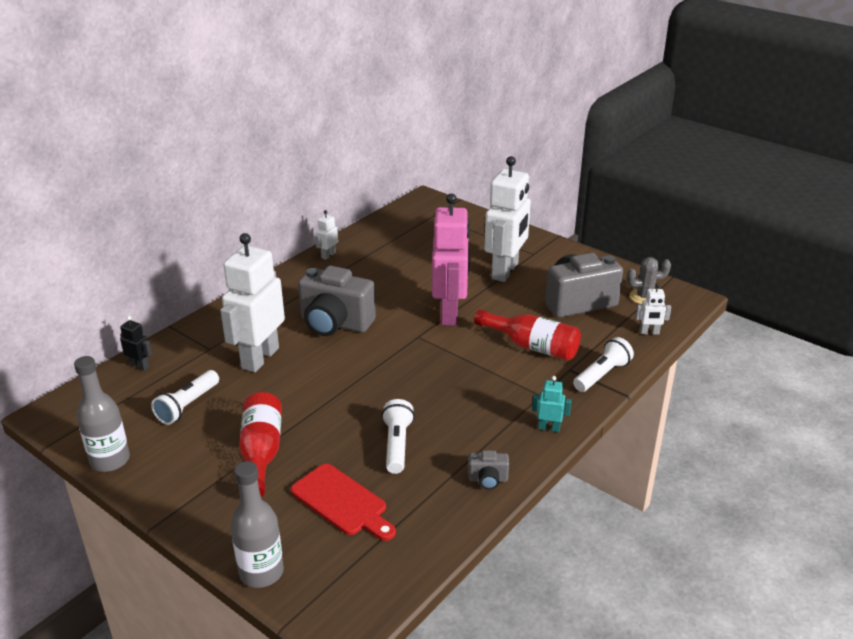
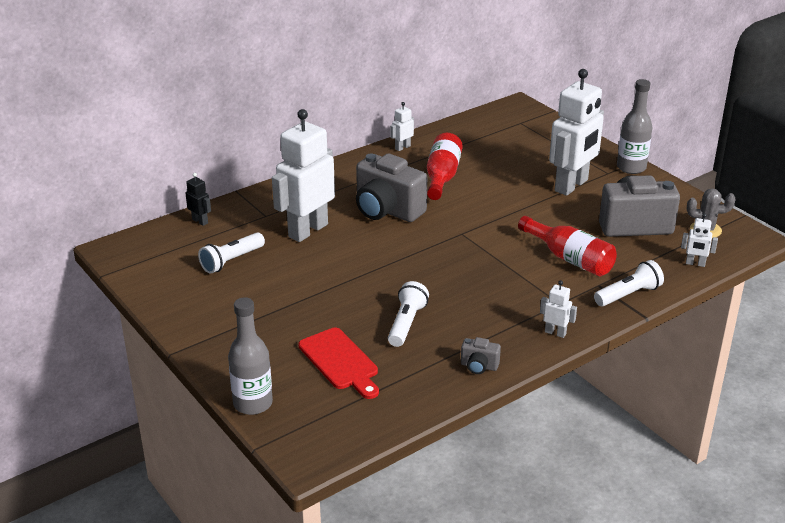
camera: 15 degrees right, 0 degrees up
grey bottle [74,356,130,472] -> grey bottle moved to [617,79,652,174]
red bottle [239,392,282,497] -> red bottle moved to [427,133,463,200]
pink robot [432,194,470,326] -> none
turquoise robot [532,376,571,432] -> white robot [540,280,577,338]

